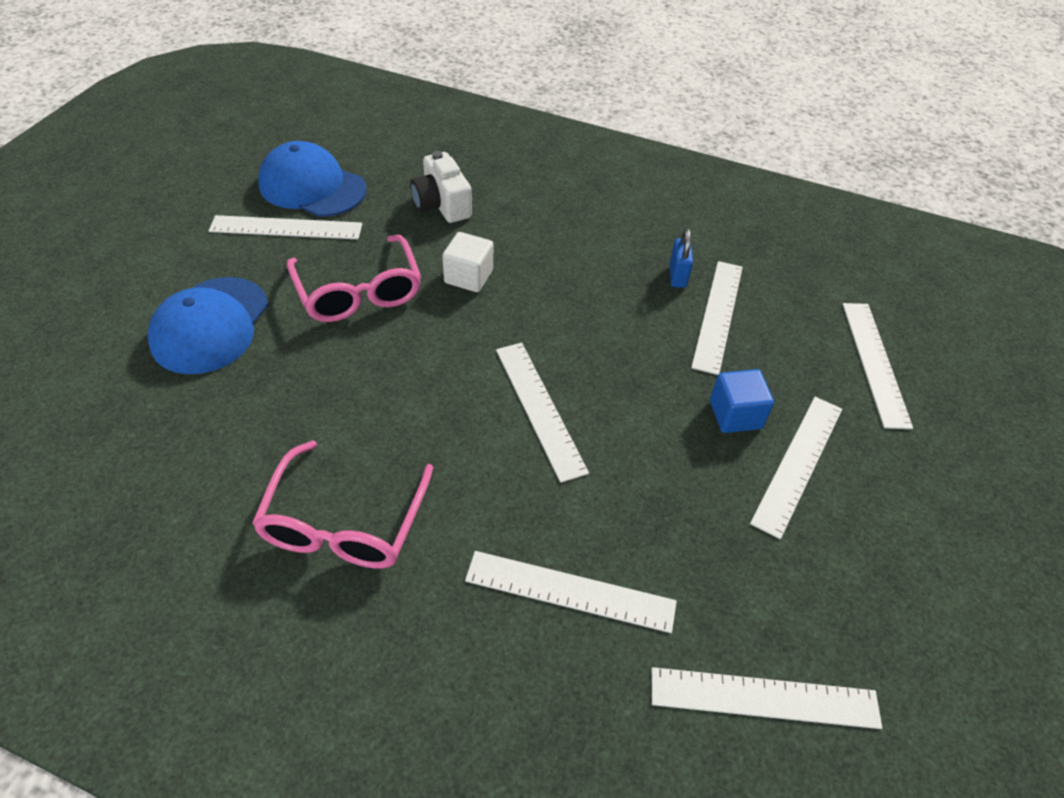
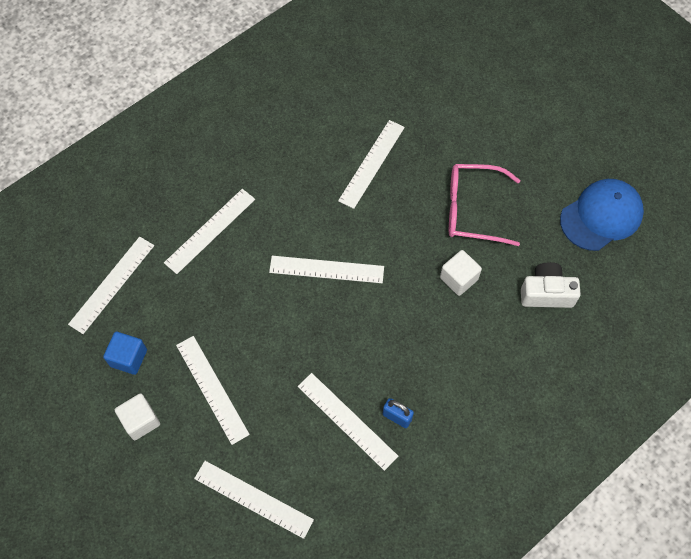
camera: 120 degrees right, 15 degrees up
blue cap [147,277,269,374] -> none
white ruler [209,215,362,239] -> white ruler moved to [338,120,405,209]
pink glasses [252,440,433,569] -> none
blue cube [710,369,774,433] -> blue cube moved to [103,332,147,375]
none -> white cube [115,393,160,440]

